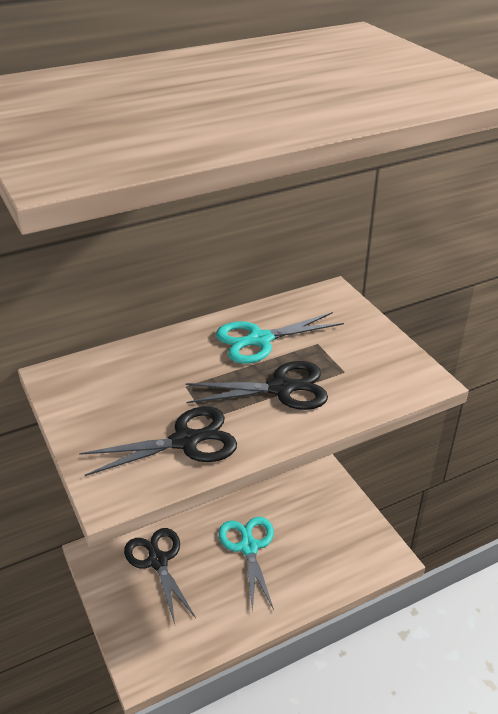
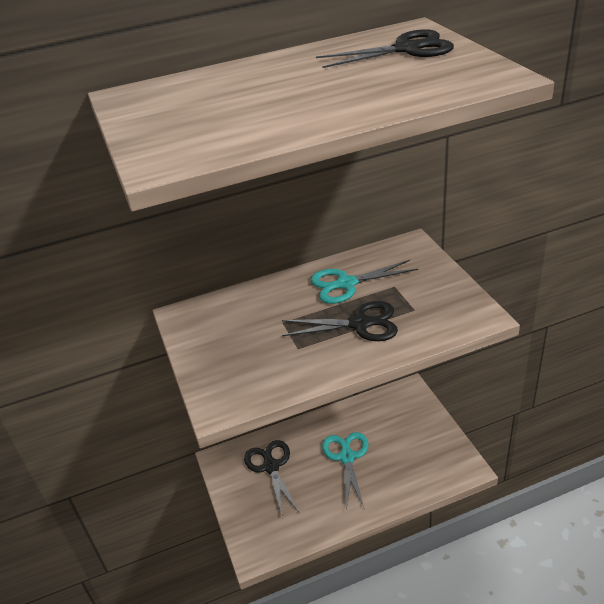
camera: 10 degrees right, 0 degrees up
black scissors [79,406,237,476] -> black scissors moved to [316,29,454,68]

